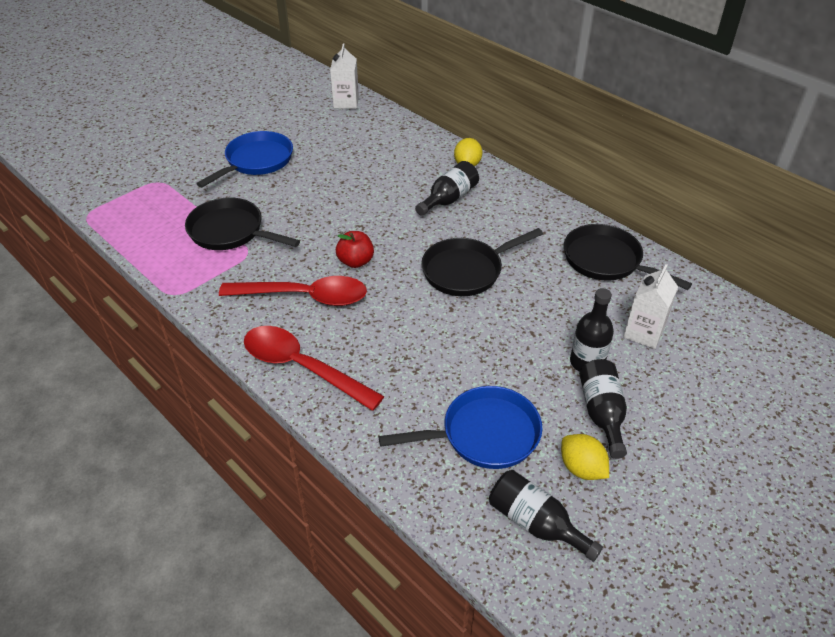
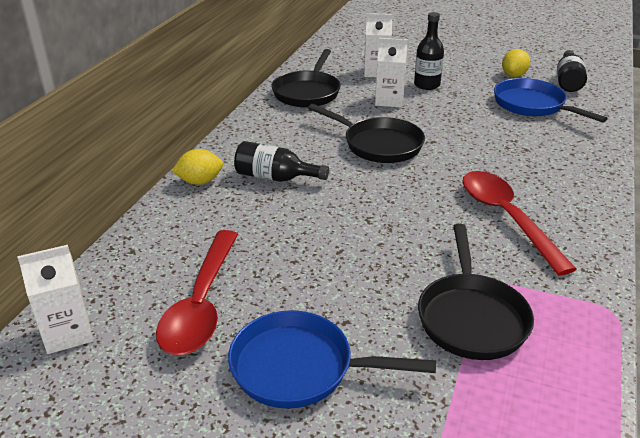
camera: 115 degrees left, 10 degrees down
red spoon [244,326,384,411] -> red spoon moved to [156,230,238,355]
red apple [336,231,374,268] -> none
black bottle [579,359,627,459] -> none
none -> white carton [375,38,408,108]

